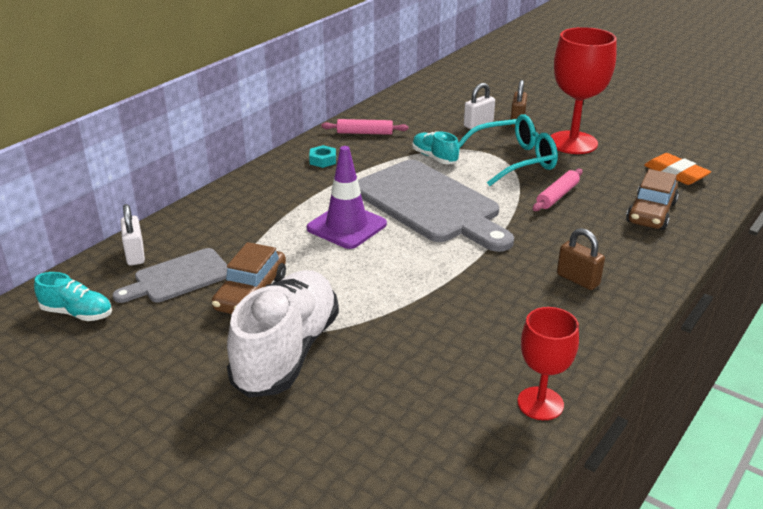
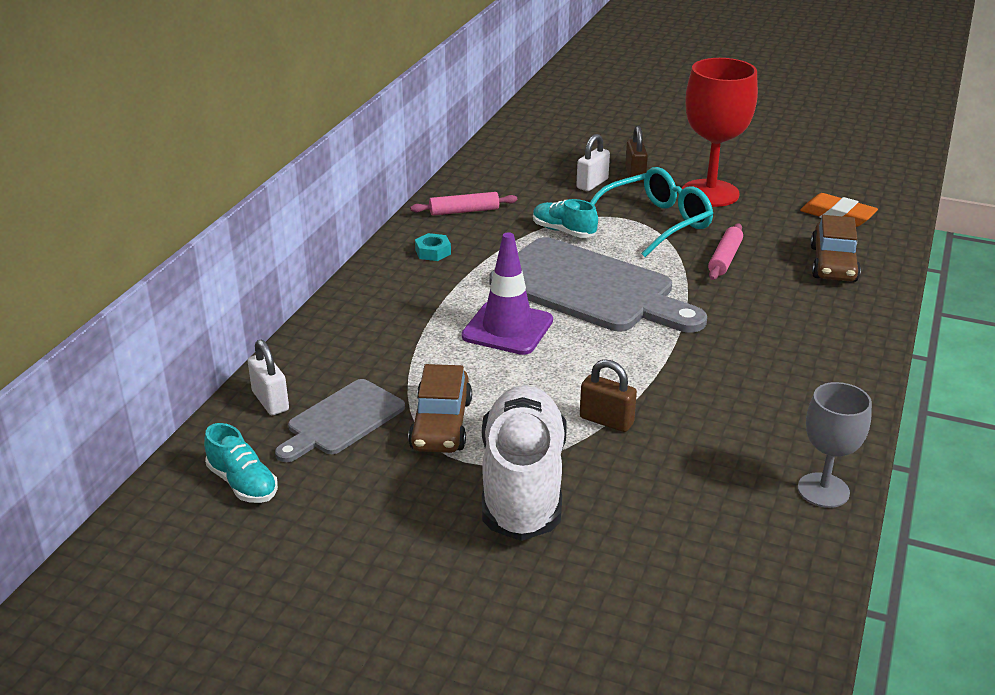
camera: 15 degrees left, 0 degrees up
turquoise shoe [34,272,112,321] -> turquoise shoe turned 45 degrees clockwise [204,423,278,503]
red goblet [517,307,579,420] -> grey goblet [798,382,872,508]
brown padlock [557,228,605,290] -> brown padlock moved to [580,359,637,432]

